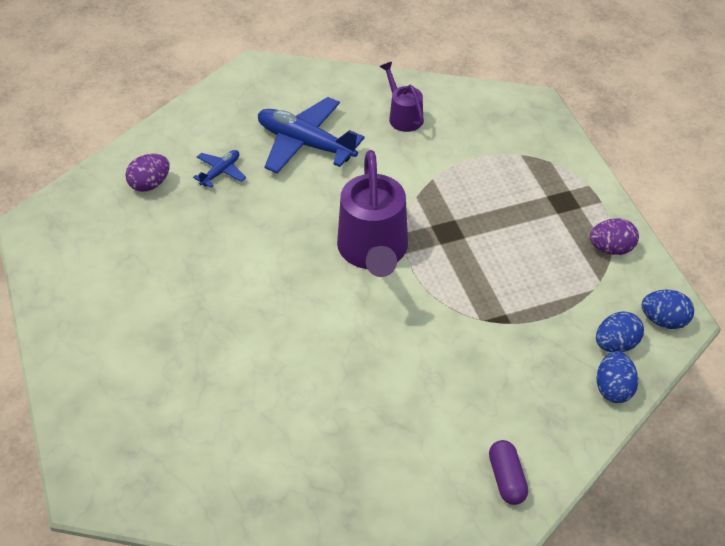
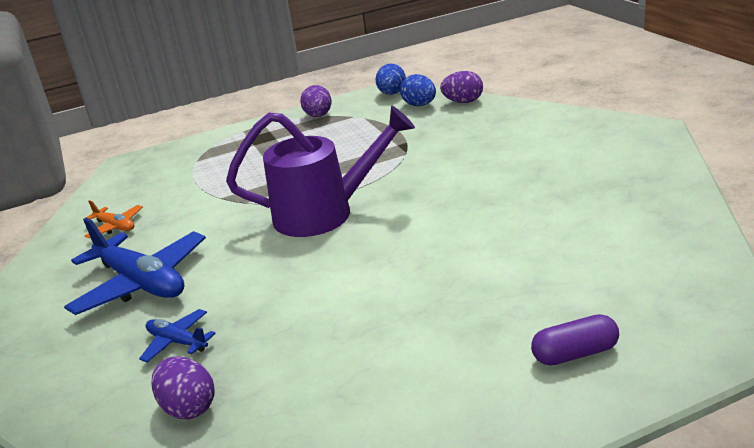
camera: 90 degrees left, 20 degrees down
blue plane [258,97,365,173] -> blue plane turned 75 degrees counterclockwise [64,218,206,315]
purple watering can [380,62,424,132] -> orange plane [85,200,143,238]
purple capsule [489,440,528,505] -> purple capsule moved to [531,314,619,366]
blue egg [597,351,638,403] -> purple egg [440,71,483,103]

